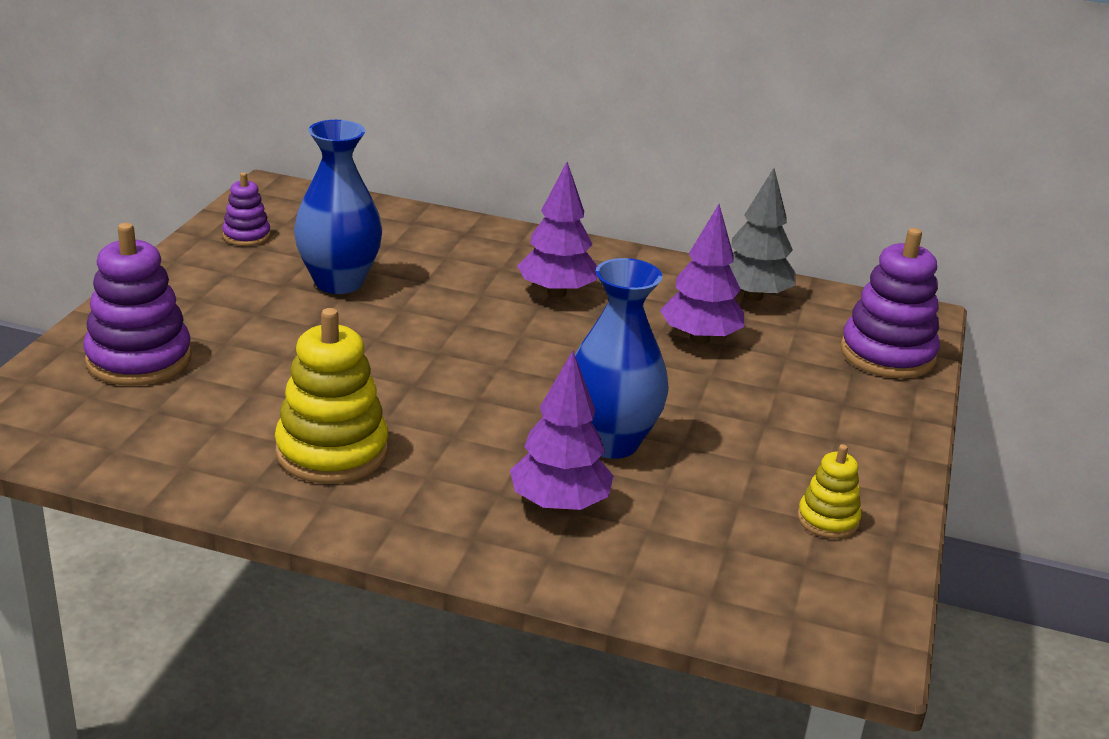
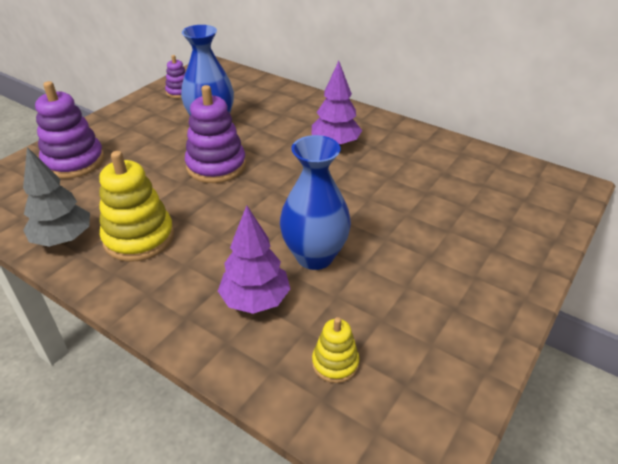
camera: 20 degrees right, 10 degrees up
purple tree [660,204,744,344] -> none
grey tree [729,168,796,301] -> grey tree moved to [23,147,90,247]
yellow stacking toy [797,444,862,539] -> yellow stacking toy moved to [312,317,359,383]
purple stacking toy [840,228,940,379] -> purple stacking toy moved to [185,85,246,183]

